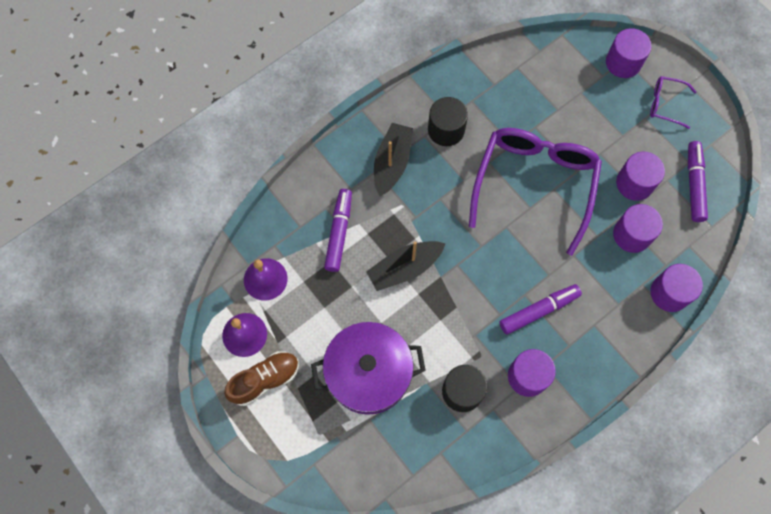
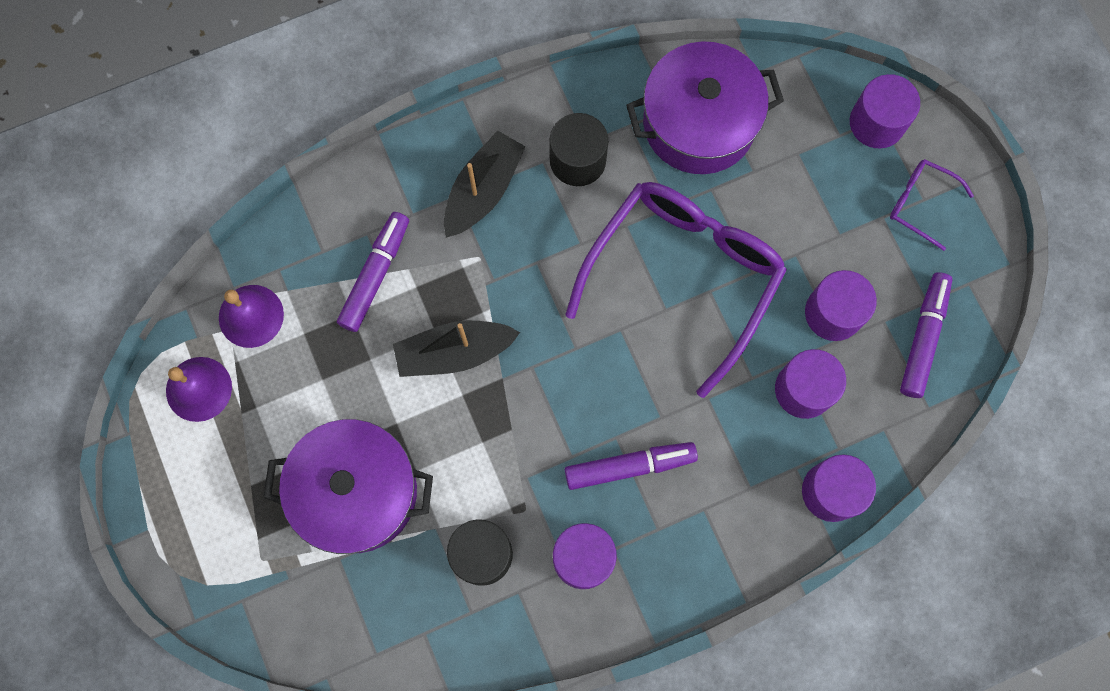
camera: 15 degrees right, 5 degrees up
brown shoe [224,351,299,406] -> none
none -> purple pot [626,41,784,174]

